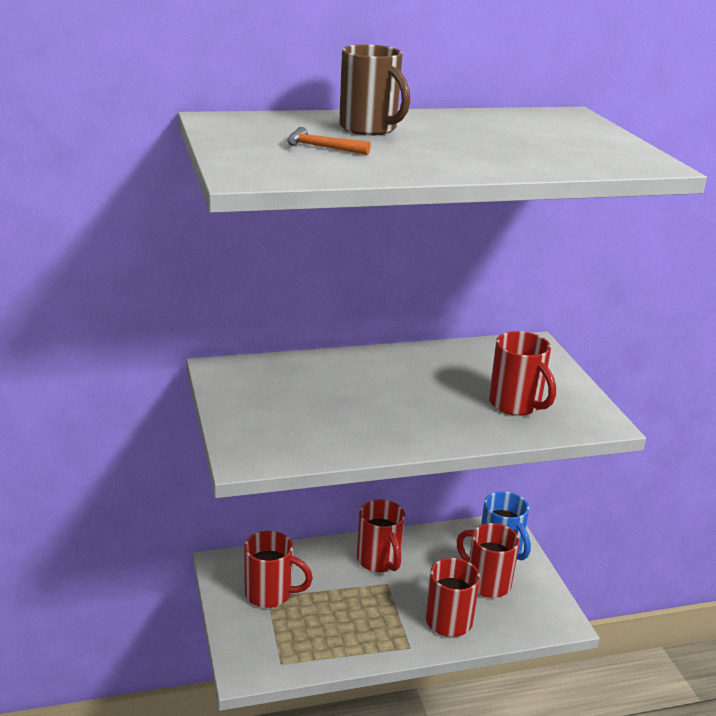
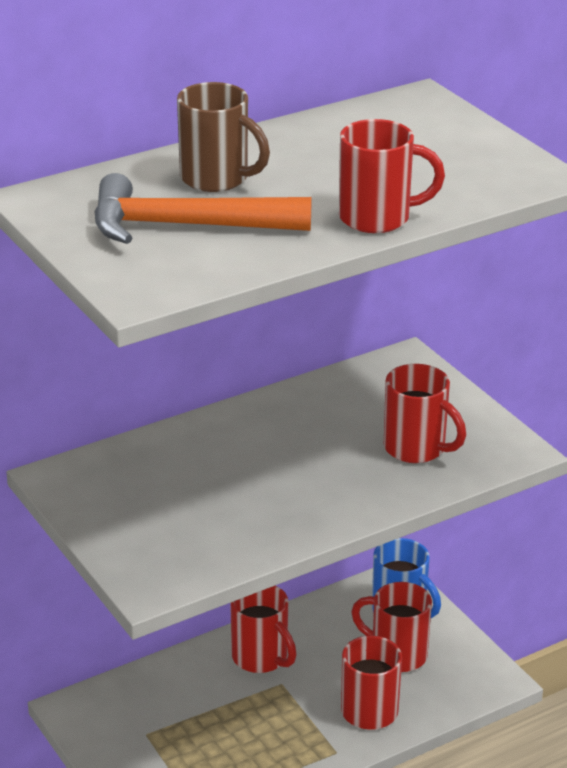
camera: 15 degrees left, 5 degrees up
red mug [244,531,313,608] -> red mug moved to [339,119,445,233]
orange hammer [287,127,371,155] -> orange hammer [94,173,312,244], size x2.25

